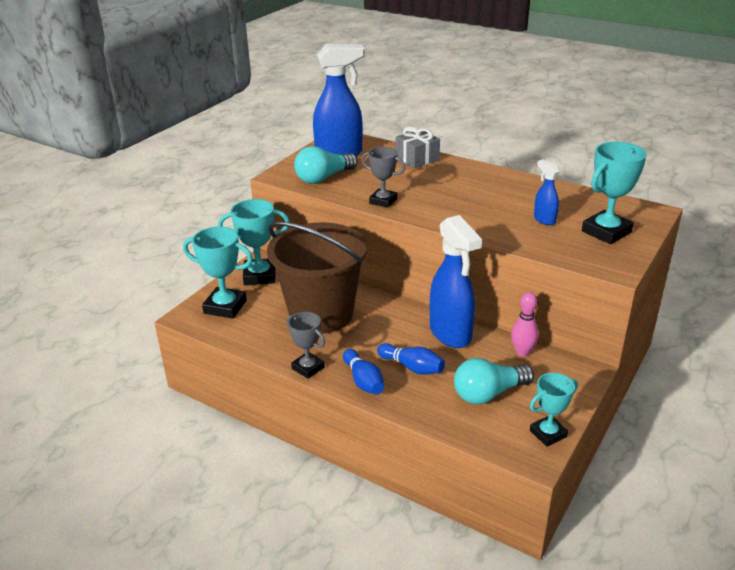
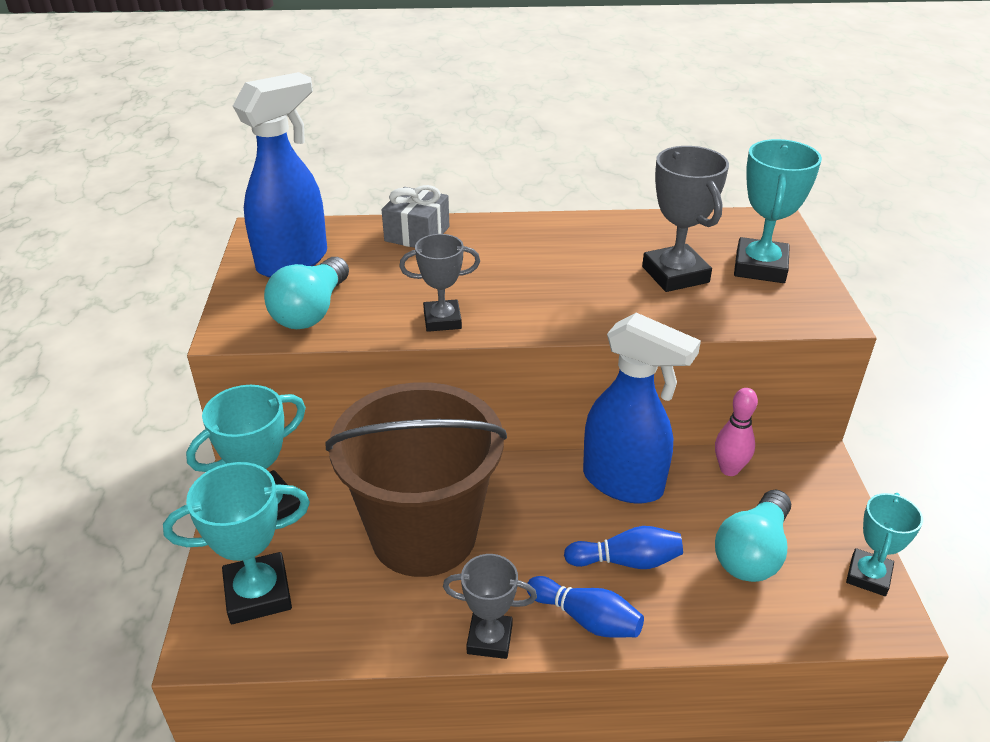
camera: 35 degrees left, 5 degrees up
blue spray bottle [534,159,560,225] -> grey trophy [642,146,729,292]

